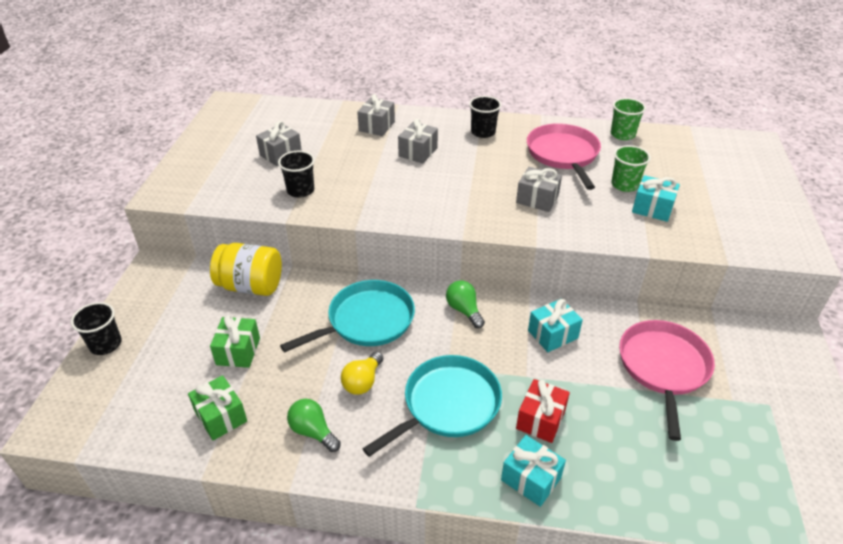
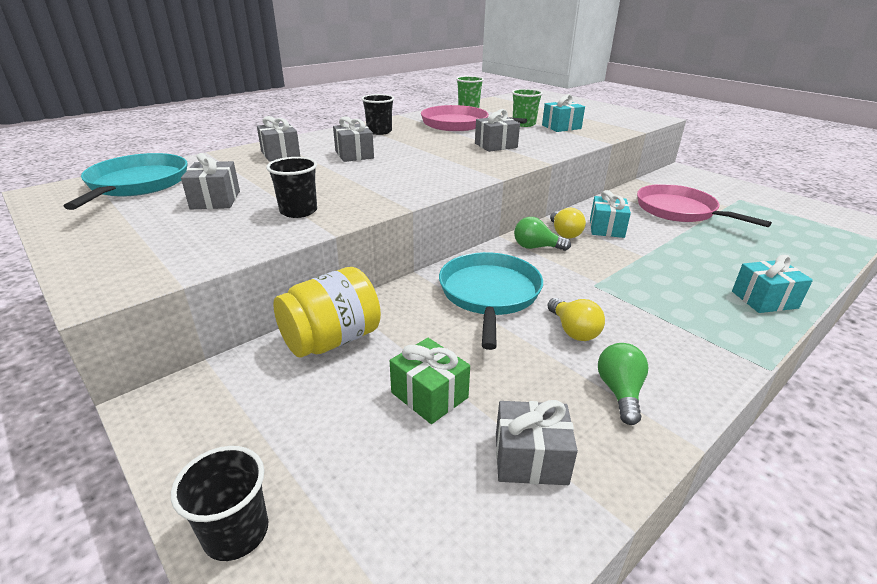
camera: 50 degrees left, 10 degrees down
green gift [188,375,247,441] -> grey gift [496,400,578,485]
green light bulb [287,399,341,452] -> green light bulb turned 105 degrees clockwise [598,343,648,425]
turquoise pan [362,355,502,457] -> turquoise pan moved to [63,153,188,210]
red gift [516,379,570,443] -> none
none -> yellow light bulb [550,208,586,239]

